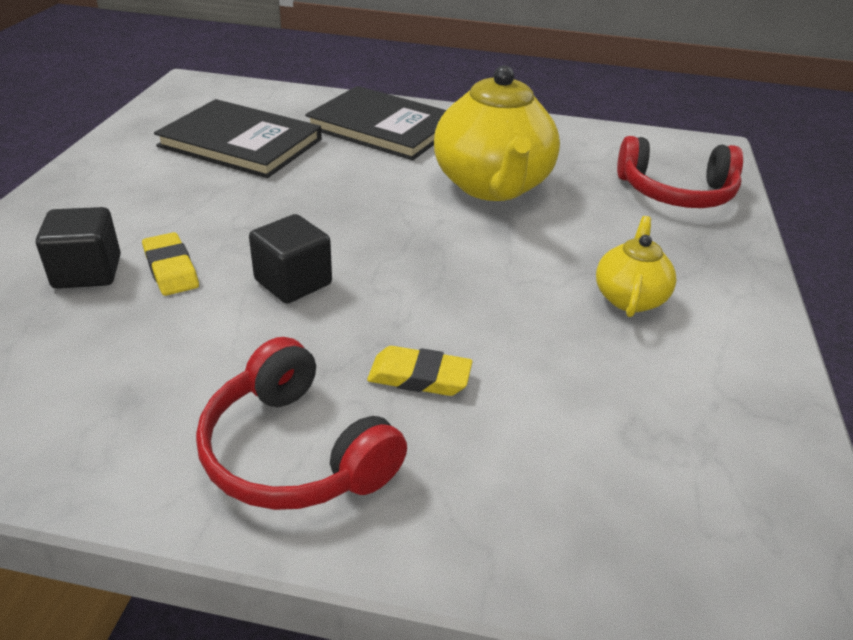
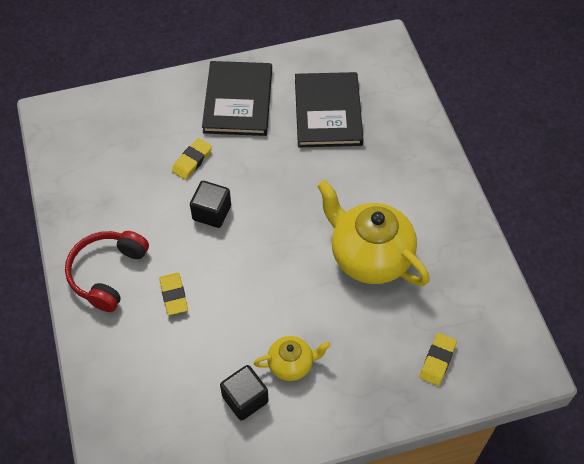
camera: 65 degrees right, 20 degrees up
black cube [36,207,121,289] -> black cube moved to [220,365,269,421]
black book [305,86,446,160] -> black book moved to [202,61,272,136]
yellow teapot [434,65,560,201] -> yellow teapot turned 75 degrees clockwise [317,180,430,286]
red headphones [617,136,743,208] -> yellow eraser [420,333,457,386]

